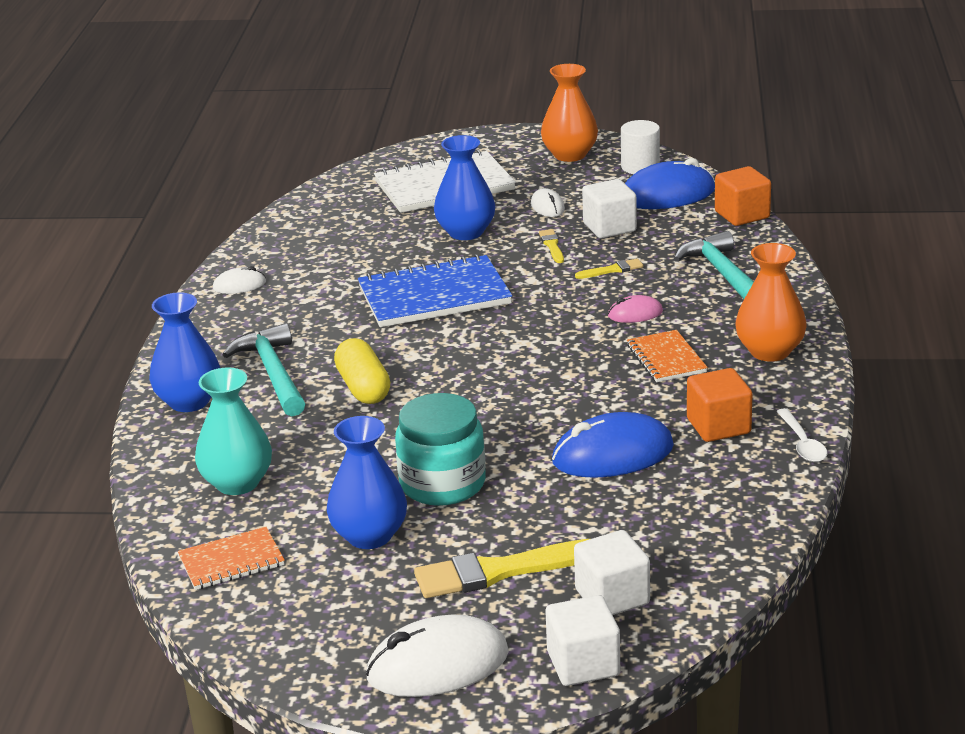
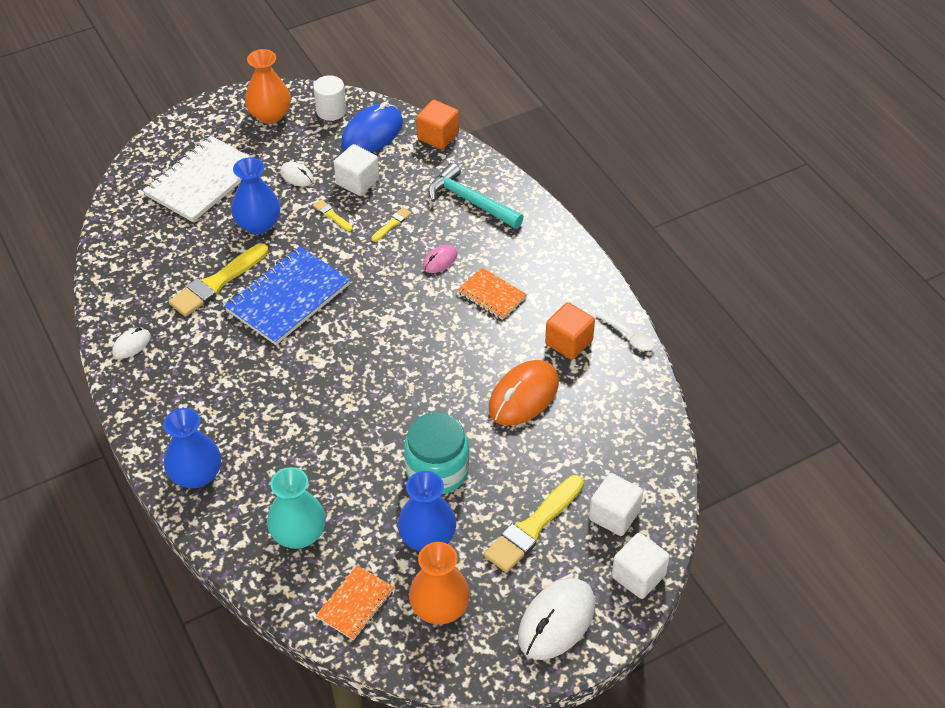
camera: 35 degrees left, 20 degrees up
turquoise hammer [223,323,305,416] -> none
yellow capsule [334,338,391,404] -> none
blue mouse [552,412,674,478] -> orange mouse [489,360,559,426]
orange vase [735,243,806,362] -> orange vase moved to [409,542,470,625]
none -> yellow brush [168,243,268,317]

